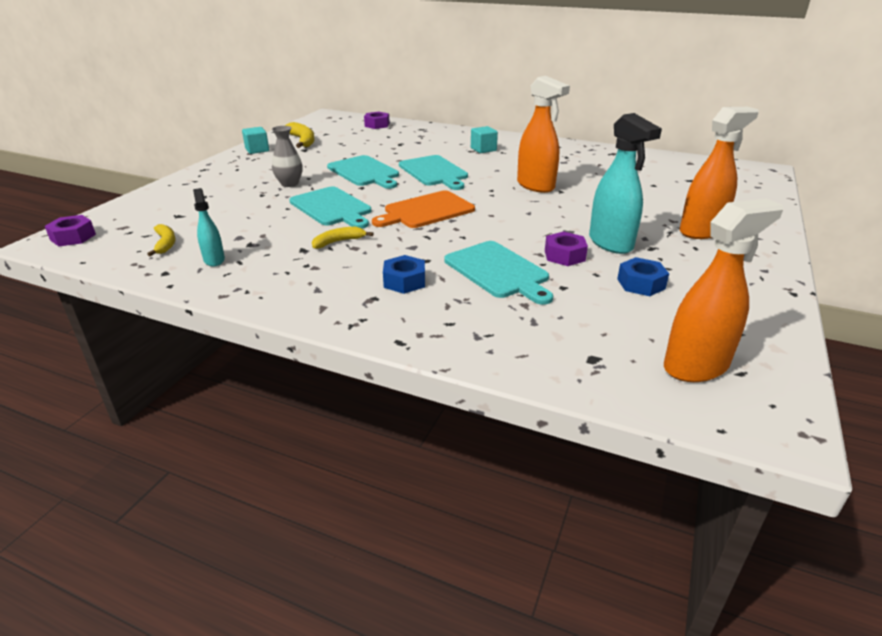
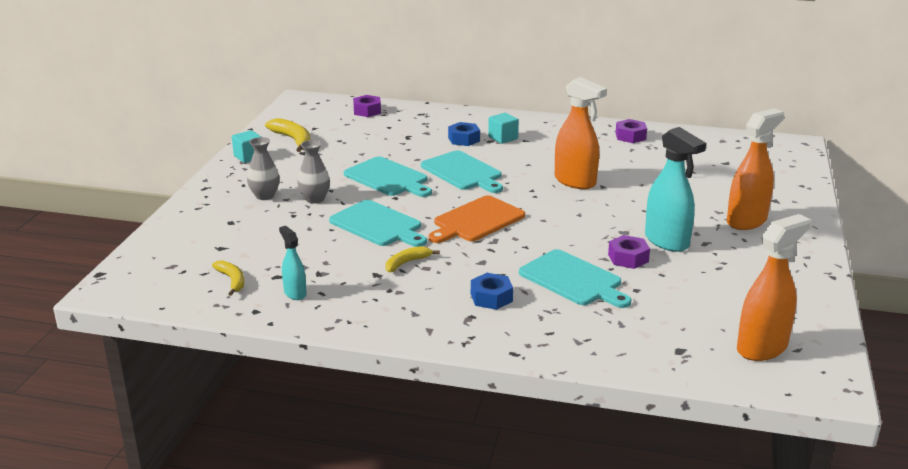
camera: 10 degrees left, 5 degrees down
purple nut [45,215,96,246] -> purple nut moved to [616,119,647,143]
blue nut [617,257,669,296] -> blue nut moved to [448,122,480,146]
none -> grey vase [247,137,280,200]

